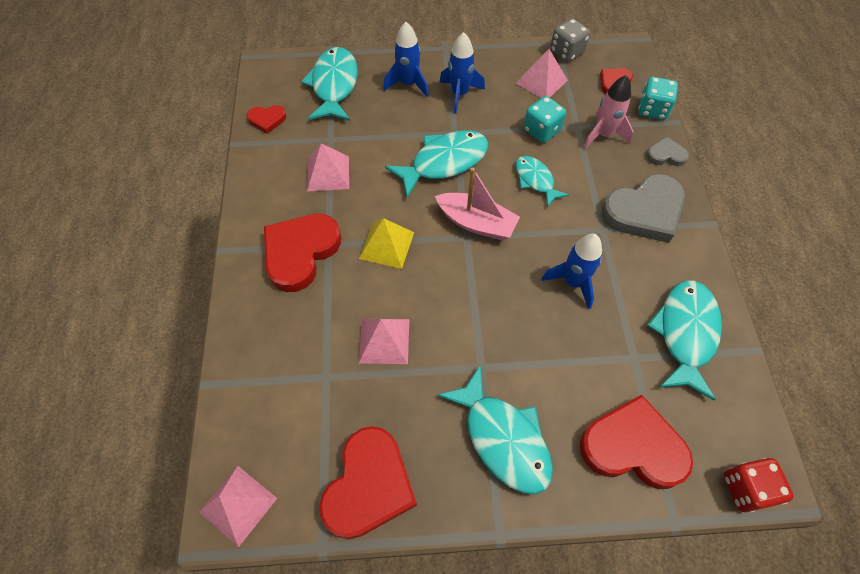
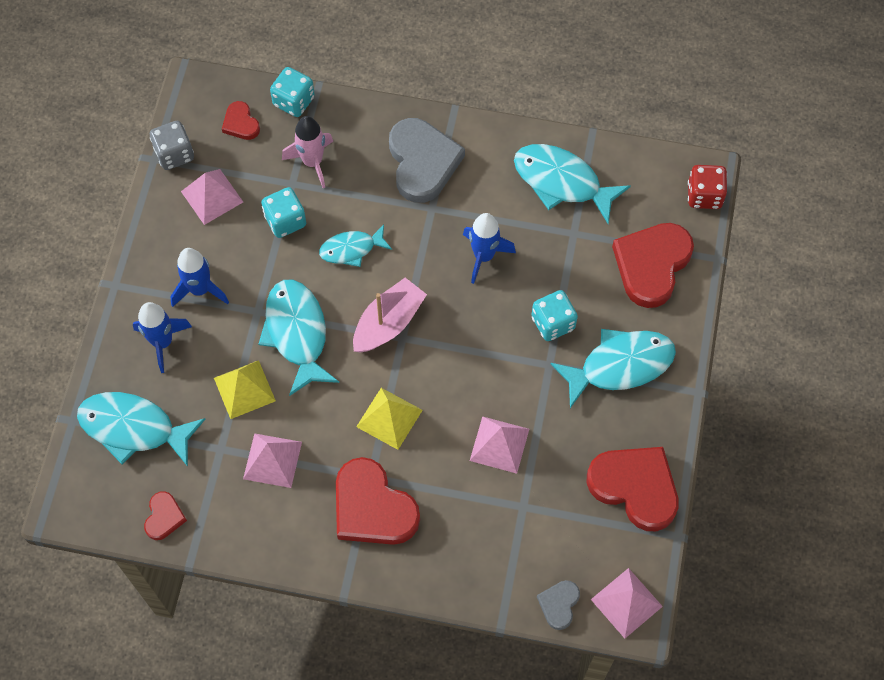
camera: 75 degrees left, 5 degrees up
grey heart [646,137,689,166] -> grey heart moved to [537,580,580,630]
none -> yellow pyramid [214,360,276,419]
none -> turquoise dice [532,290,578,341]

